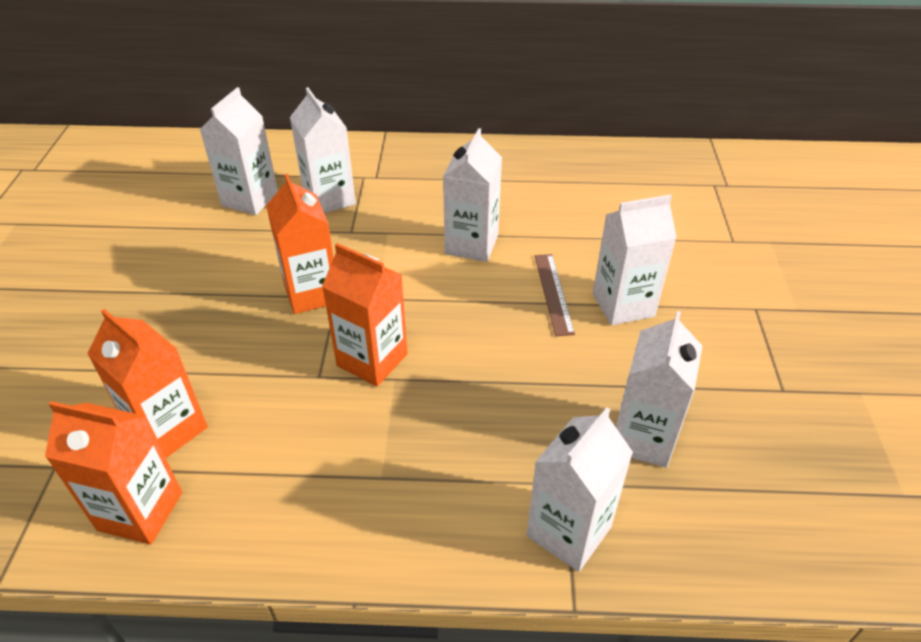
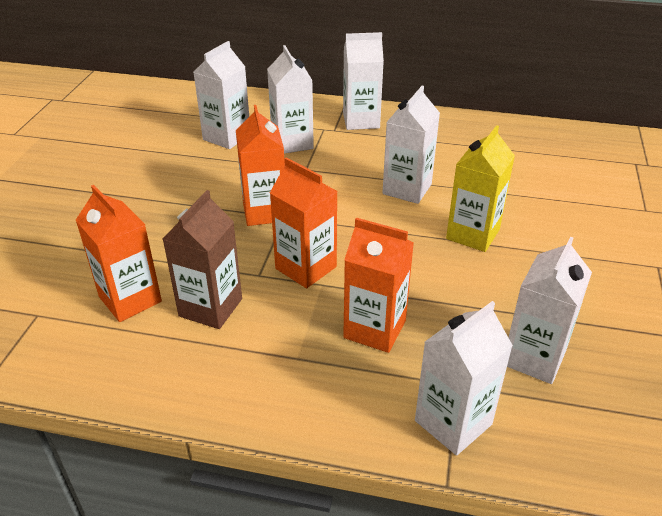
camera: 10 degrees right, 5 degrees down
orange carton [45,401,182,545] -> orange carton moved to [343,218,414,353]
brown ruler [535,254,575,336] -> yellow carton [446,125,515,252]
white carton [593,194,677,325] -> white carton moved to [343,32,384,130]
none -> brown carton [163,190,242,329]

